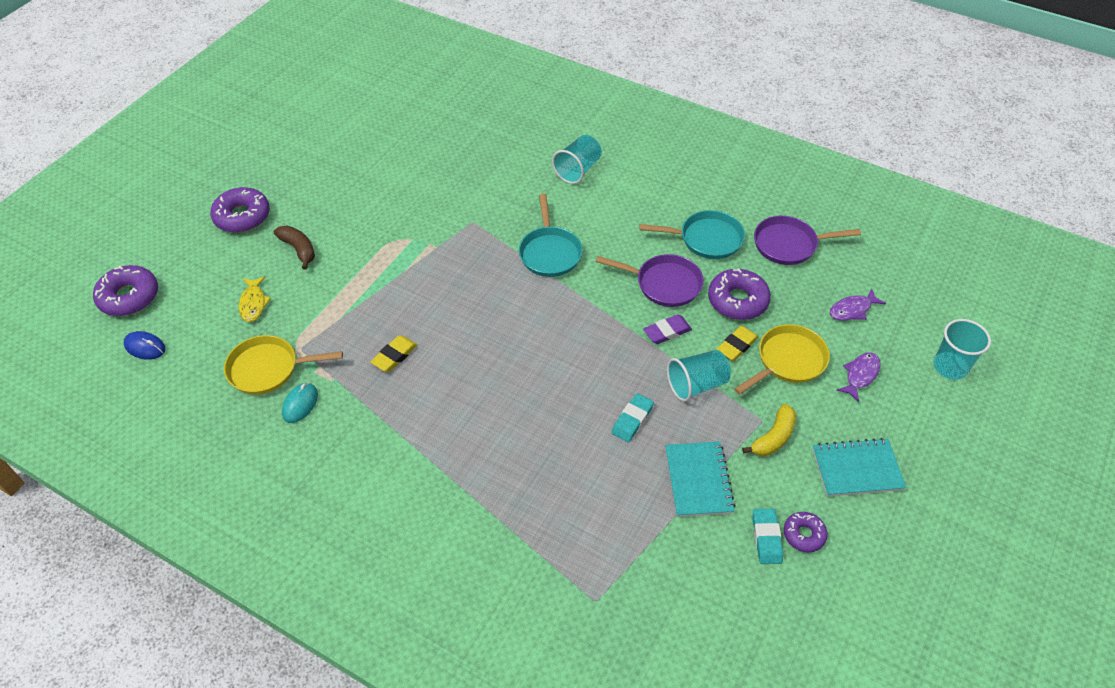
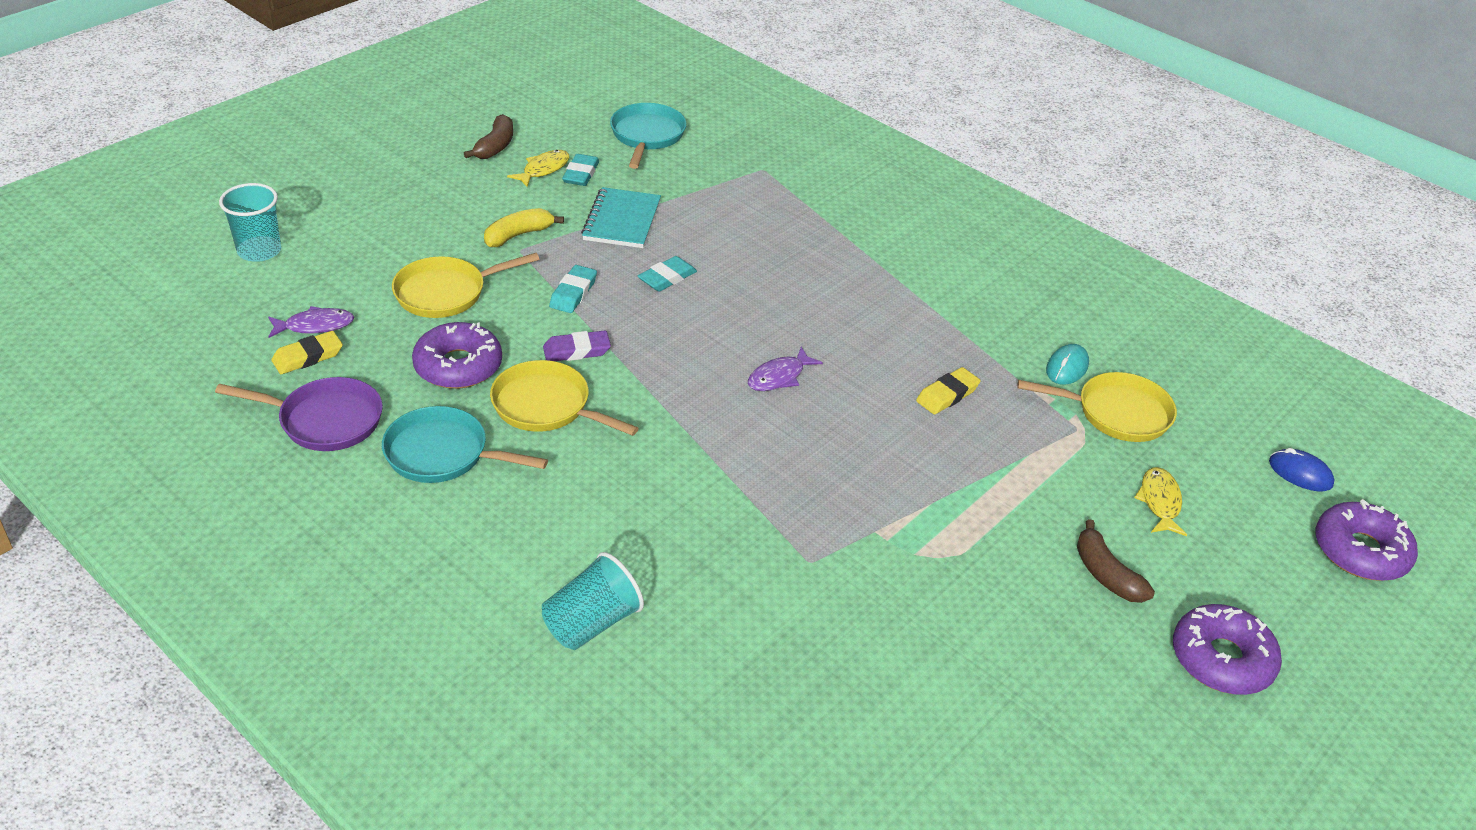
camera: 170 degrees left, 10 degrees down
turquoise pan [519,194,583,277] -> turquoise pan moved to [610,103,687,169]
purple pan [596,254,704,307] -> yellow pan [490,360,639,436]
turquoise cup [667,350,731,402] -> turquoise eraser [549,265,597,313]
yellow eraser [716,326,759,361] -> yellow eraser moved to [271,331,343,374]
purple donut [784,512,828,552] -> yellow fish [507,150,570,187]
turquoise notebook [812,438,906,497] -> none
purple fish [836,352,881,402] -> purple fish moved to [748,347,823,391]
none -> brown banana [464,114,513,159]

